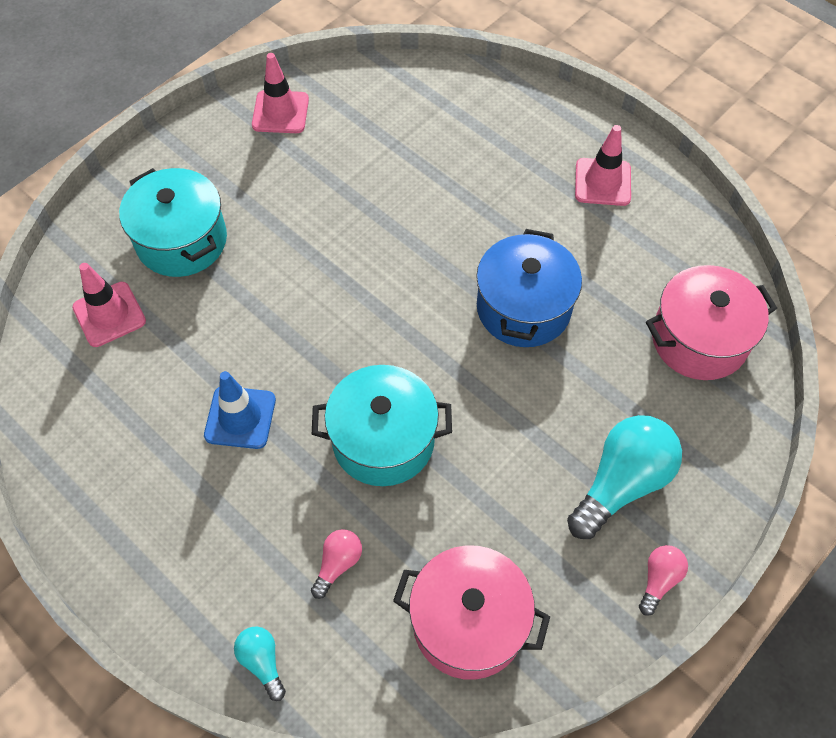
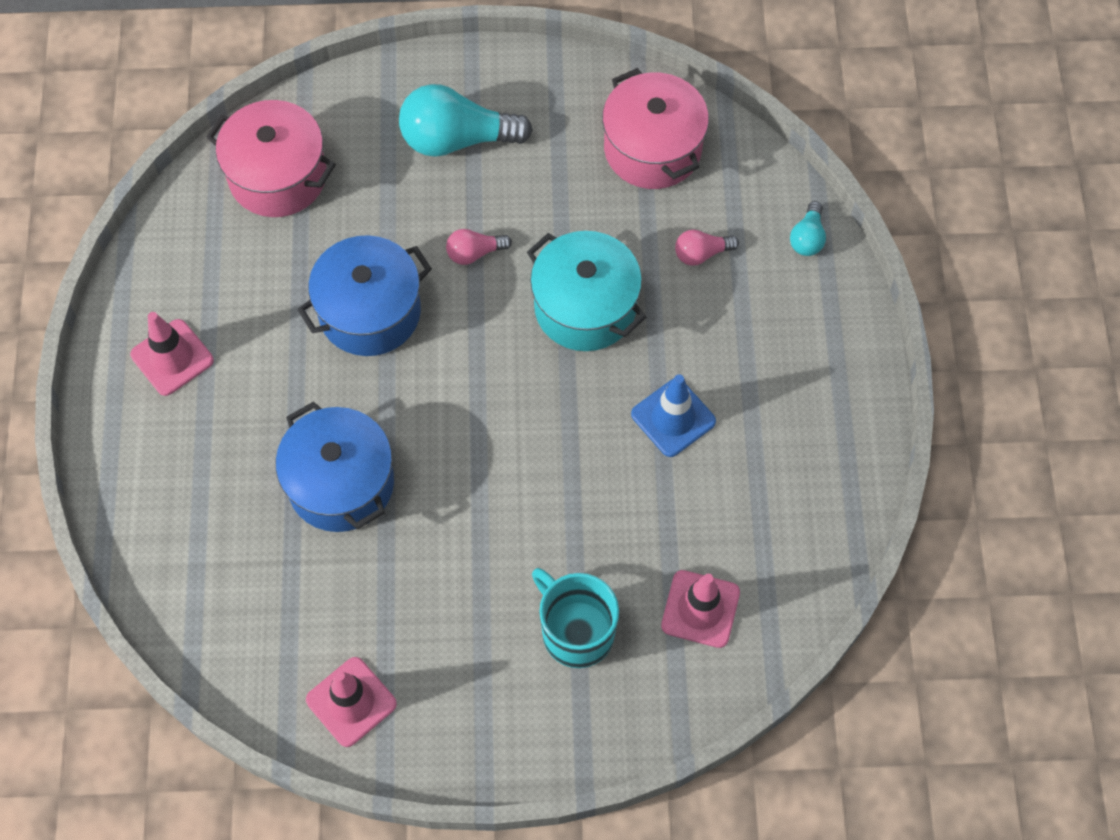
camera: 135 degrees left, 5 degrees up
turquoise pot [119,168,227,277] -> turquoise mug [532,568,619,668]
pink light bulb [639,545,688,616] -> pink light bulb moved to [446,229,512,265]
none -> blue pot [276,401,394,532]

